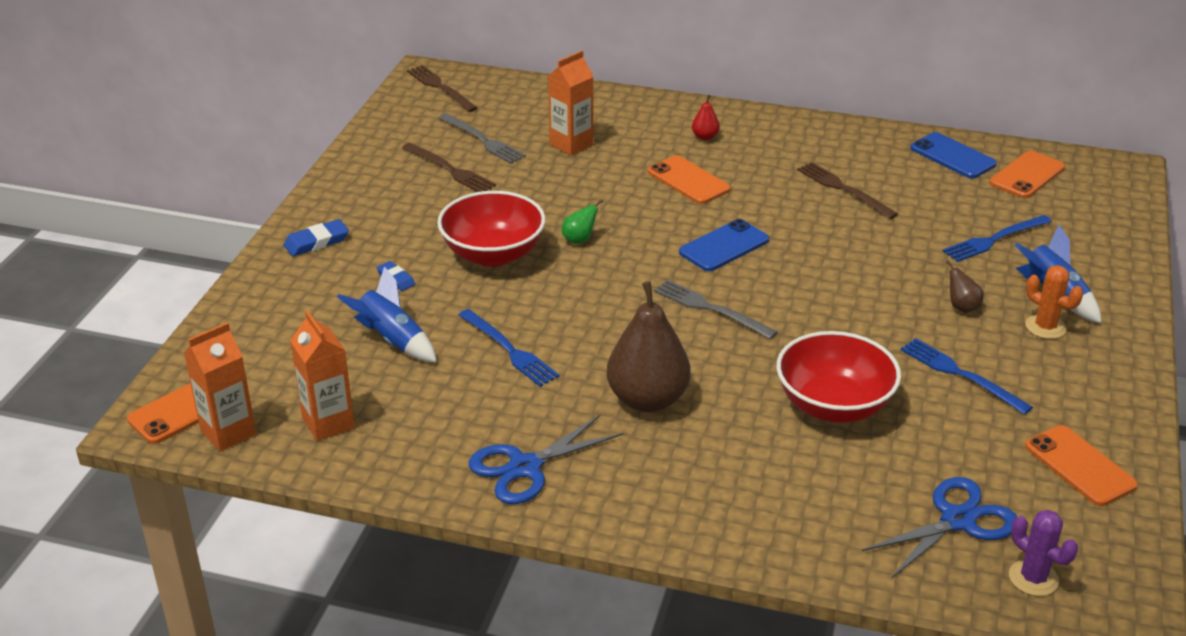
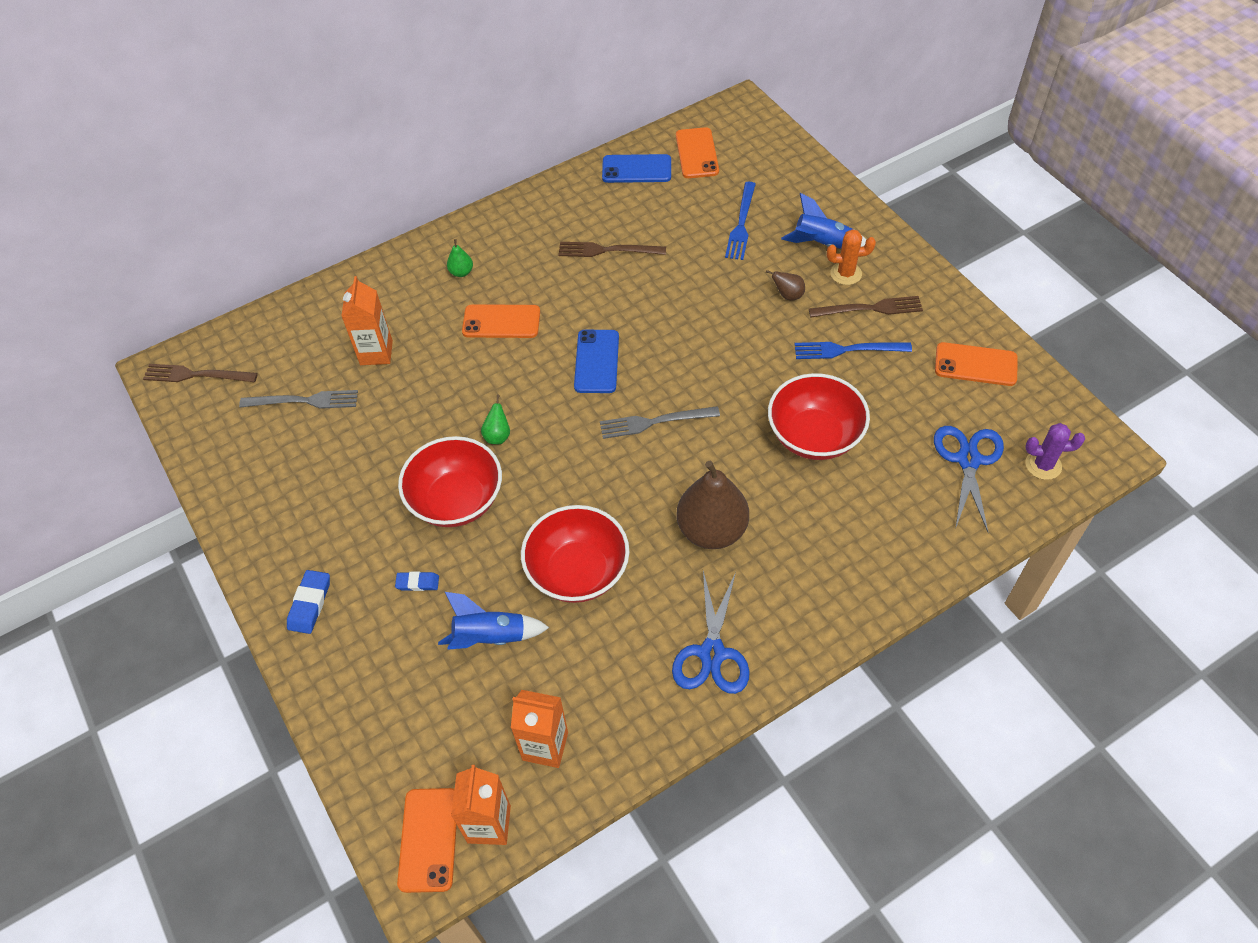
camera: 45 degrees left, 20 degrees up
brown fork [402,143,496,192] -> brown fork moved to [809,296,923,318]
blue fork [459,309,560,387] -> red bowl [521,505,629,603]
red pear [692,95,720,140] -> green pear [447,239,473,277]

